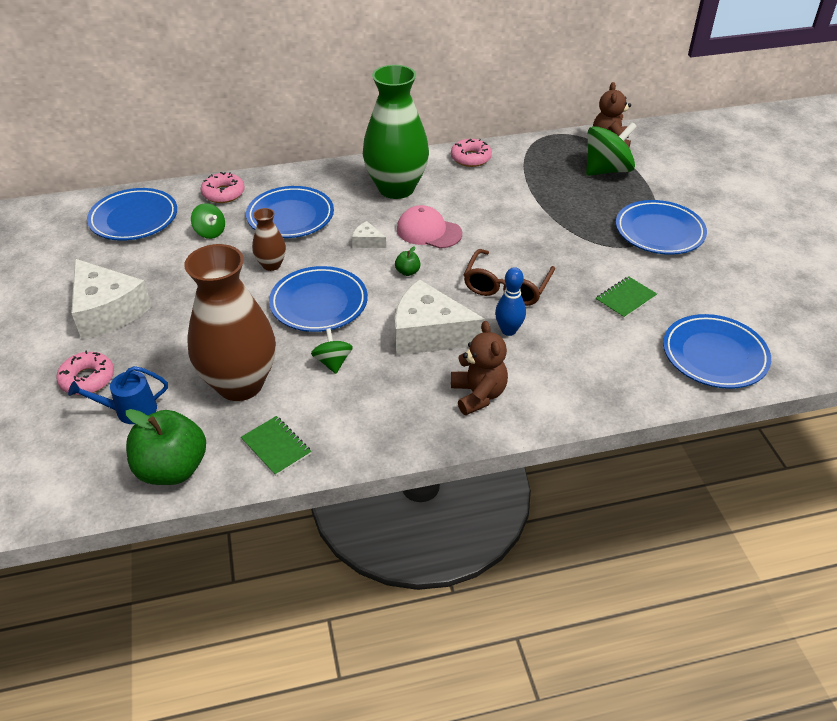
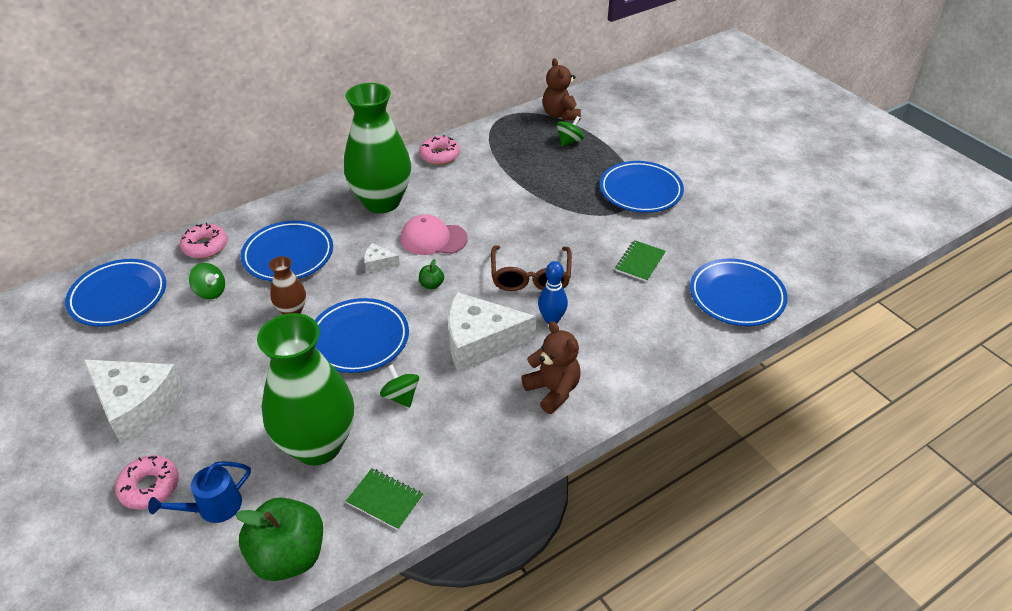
camera: 20 degrees left, 0 degrees up
brown vase [184,244,276,401] -> green vase [257,313,354,465]
green spinning top [586,122,637,176] -> green spinning top [557,116,584,146], size x0.54

